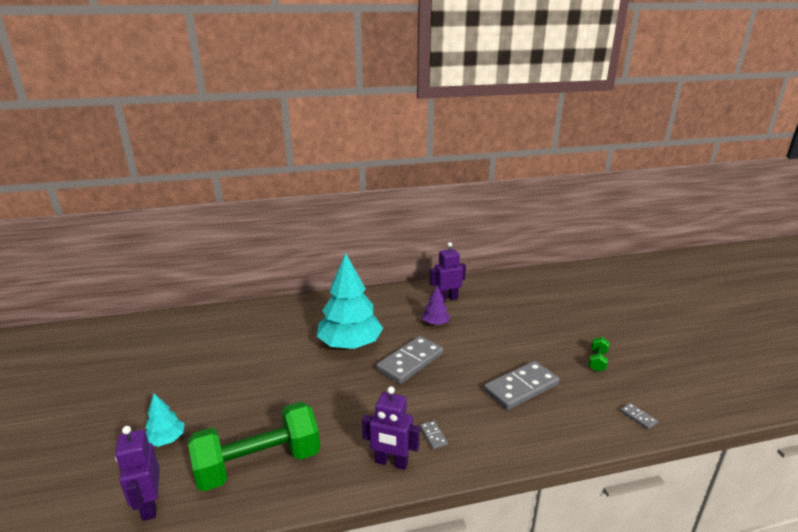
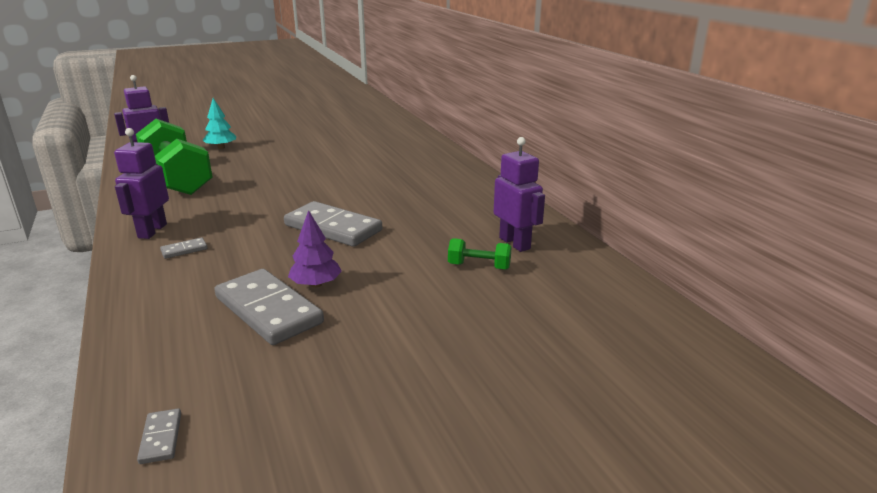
camera: 80 degrees right, 0 degrees up
turquoise tree [317,253,383,349] -> none
purple tree [422,285,450,325] -> purple tree moved to [288,210,342,288]
green dumbbell [589,337,610,372] -> green dumbbell moved to [448,238,512,270]
grey domino [620,403,658,430] -> grey domino turned 60 degrees counterclockwise [137,408,181,464]

